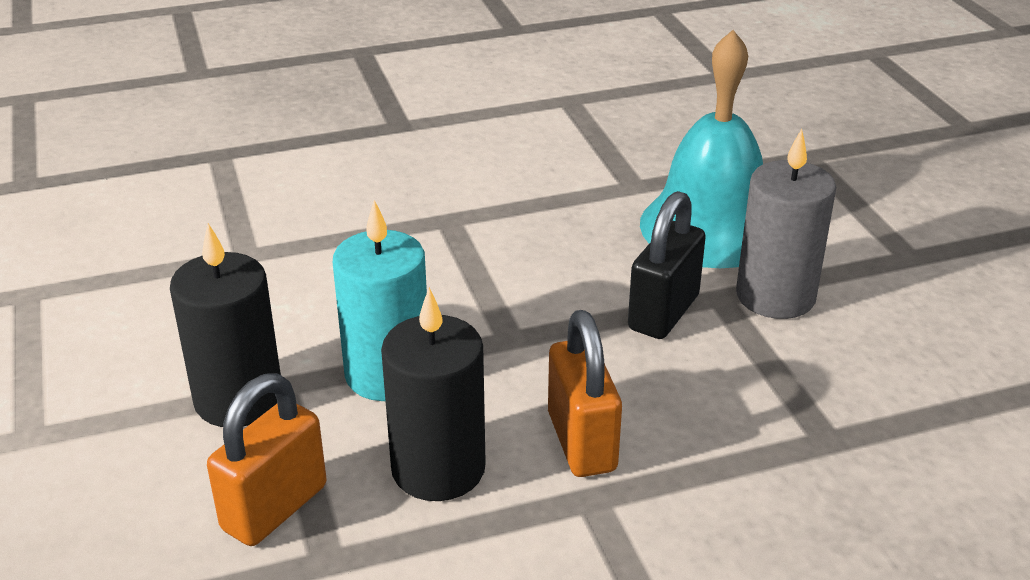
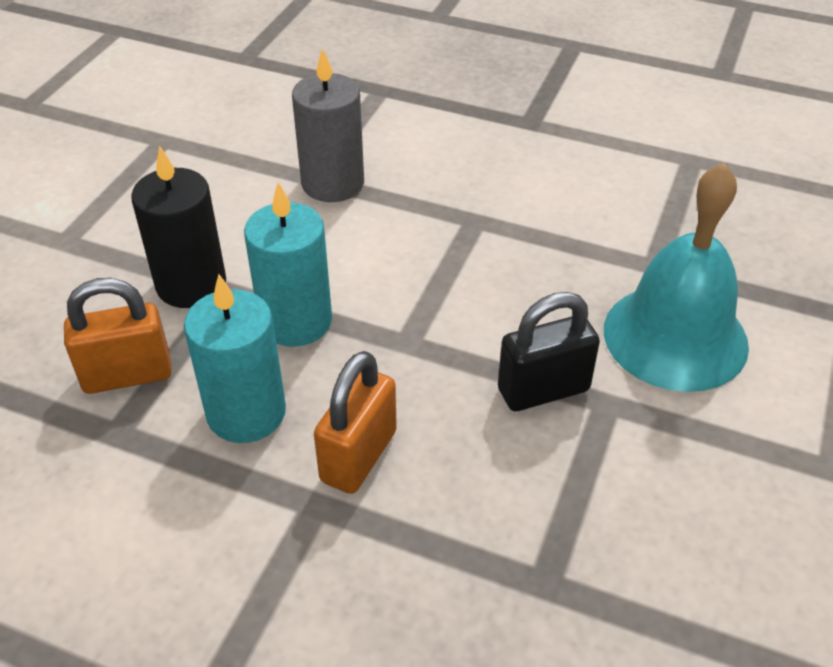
camera: 40 degrees right, 10 degrees up
black candle [381,287,486,501] -> turquoise candle [184,274,286,443]
grey candle [736,129,836,319] -> grey candle moved to [292,48,364,202]

